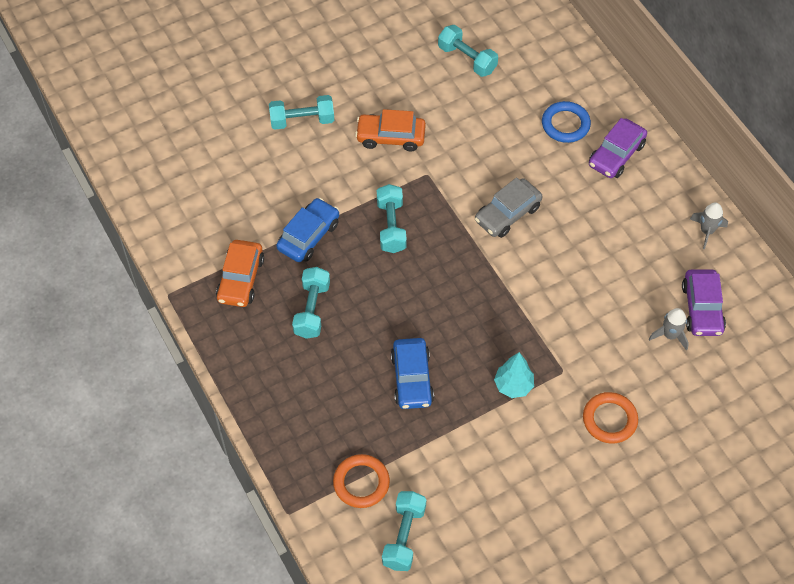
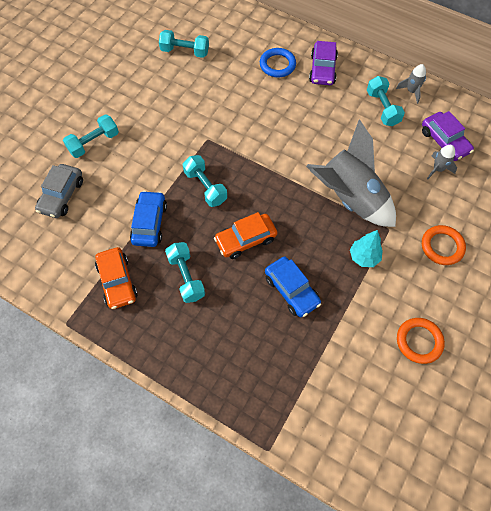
camera: 30 degrees left, 5 degrees up
orange ring [333,454,390,508] -> orange ring moved to [397,318,445,364]
orange car [355,109,426,152] -> orange car moved to [214,212,277,259]
turquoise dumbbell [382,491,426,571] -> turquoise dumbbell moved to [367,76,405,126]
grey car [475,177,543,238] -> grey car moved to [35,164,83,218]
none -> grey rocket [306,119,396,227]

